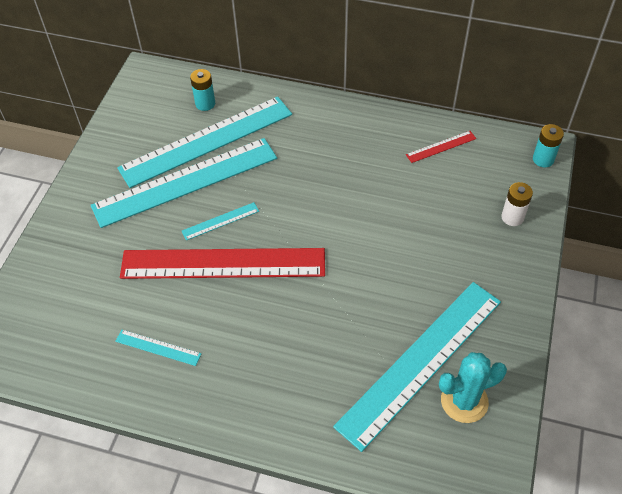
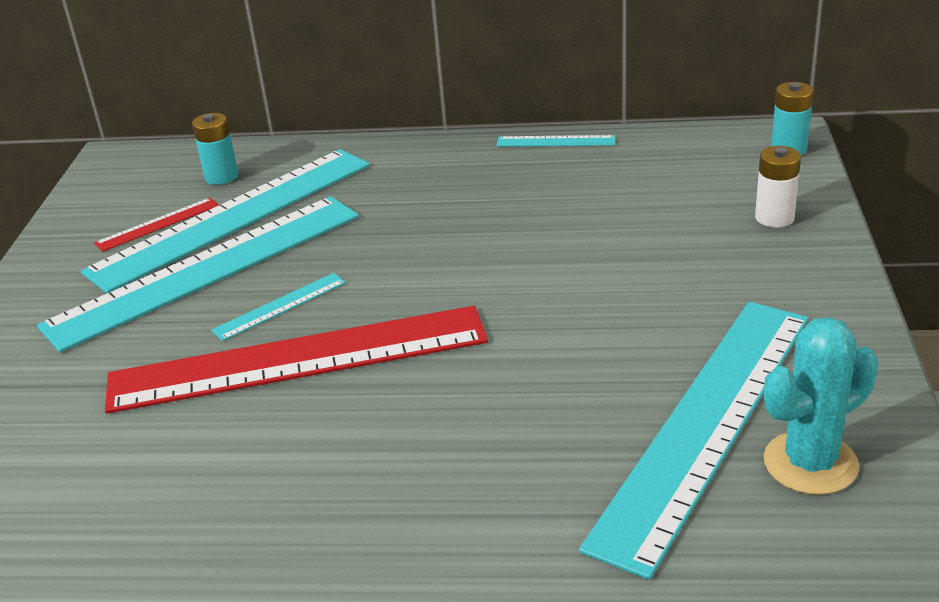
camera: 10 degrees left, 20 degrees down
turquoise ruler [115,330,201,366] -> turquoise ruler moved to [497,135,616,147]
red ruler [406,131,476,163] -> red ruler moved to [94,198,219,252]

